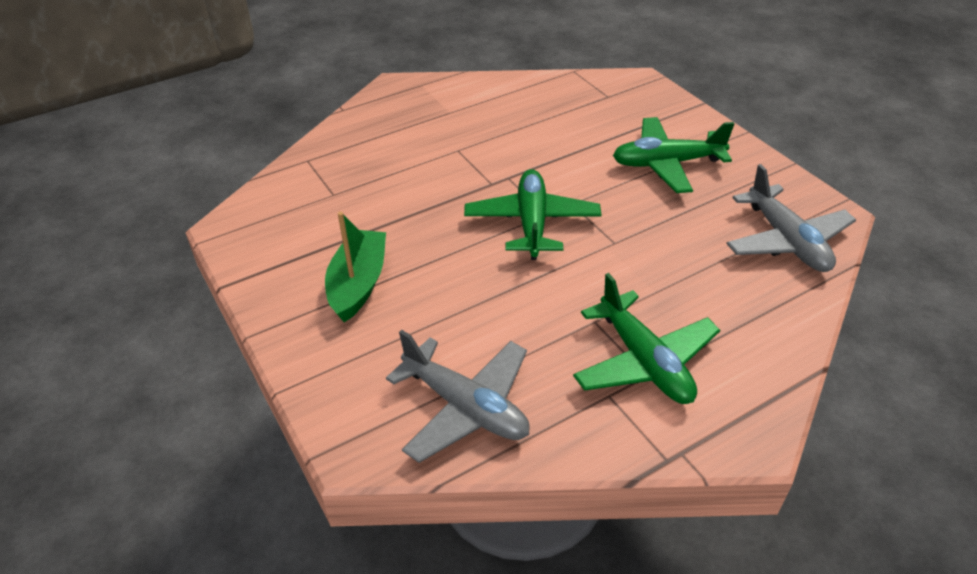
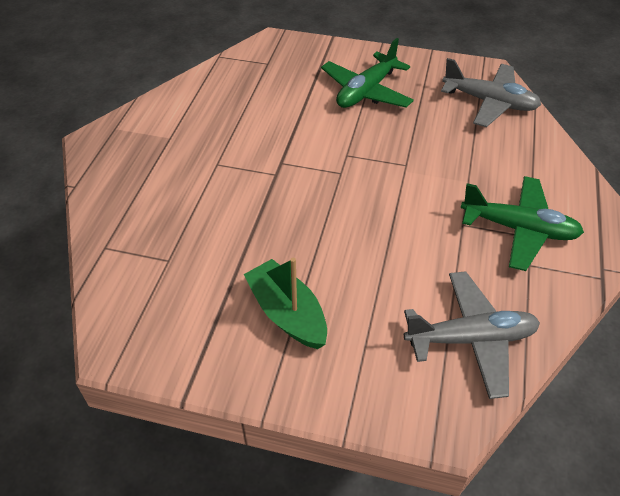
camera: 45 degrees left, 5 degrees up
green plane [464,169,602,260] -> none

